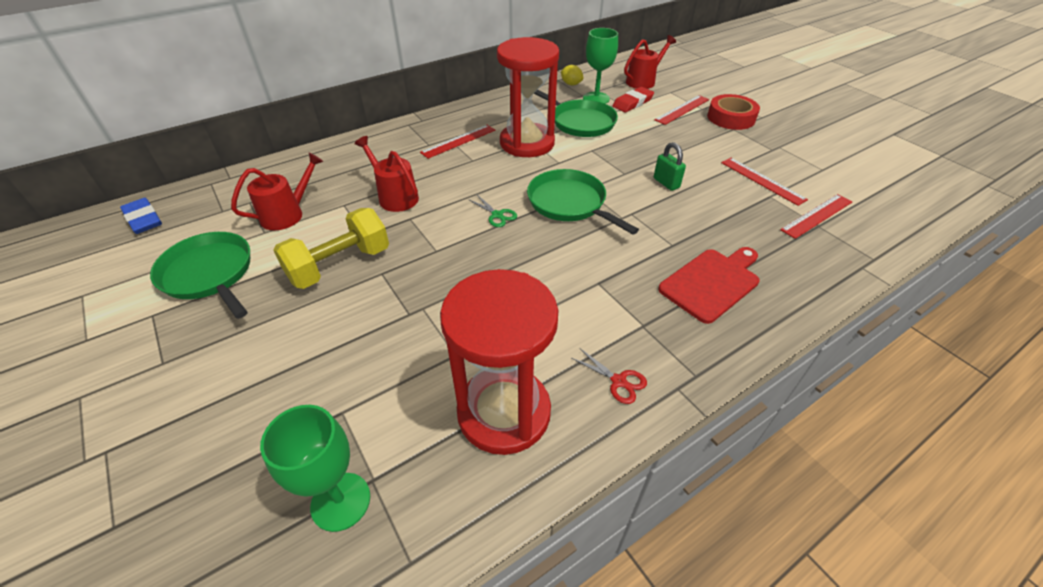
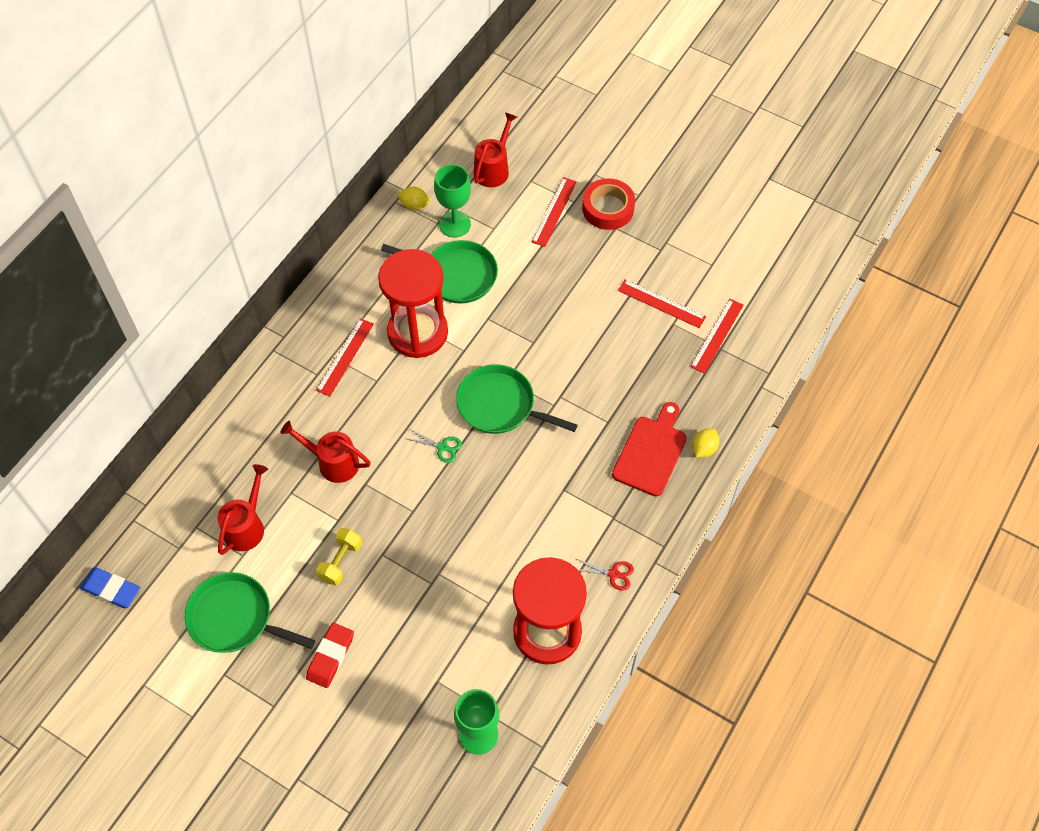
camera: 25 degrees left, 15 degrees up
yellow dumbbell [273,208,389,289] -> yellow dumbbell [316,528,362,585], size x0.59
red eraser [613,87,654,112] -> red eraser moved to [306,623,354,688]
green padlock [654,142,686,191] -> none
none -> yellow lemon [692,429,719,458]

